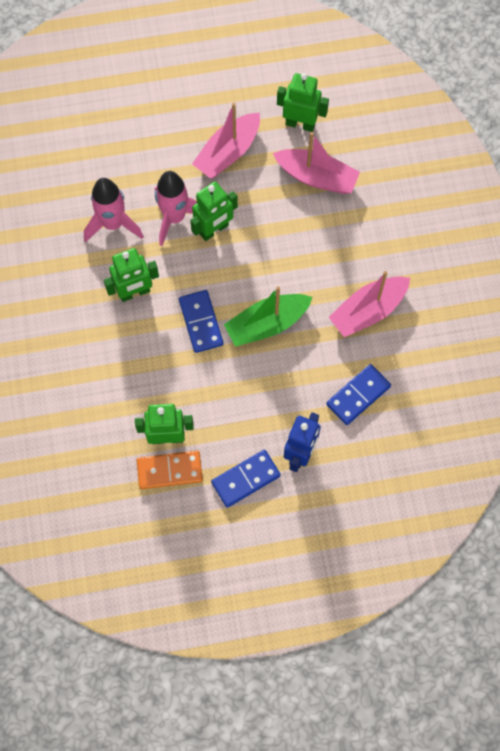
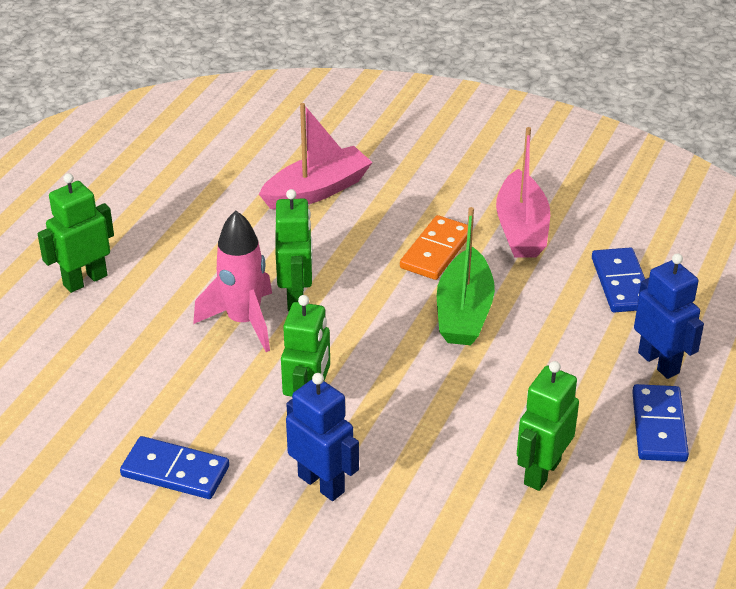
camera: 55 degrees left, 30 degrees down
pink rocket [84,178,144,242] -> none
orange domino [137,451,203,489] -> orange domino moved to [400,215,468,280]
blue domino [179,290,223,353] -> blue domino moved to [120,436,229,499]
pink boat [192,103,260,179] -> none
green robot [277,73,329,132] -> green robot moved to [37,173,114,293]
none -> blue robot [286,373,359,501]

